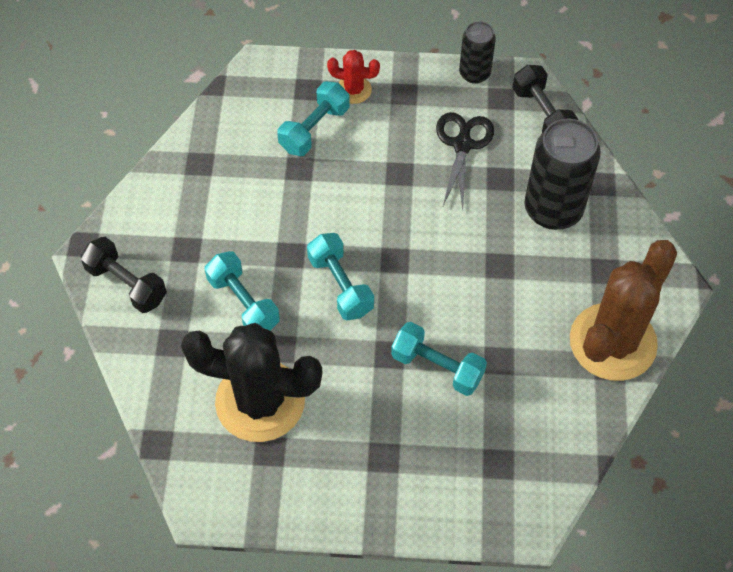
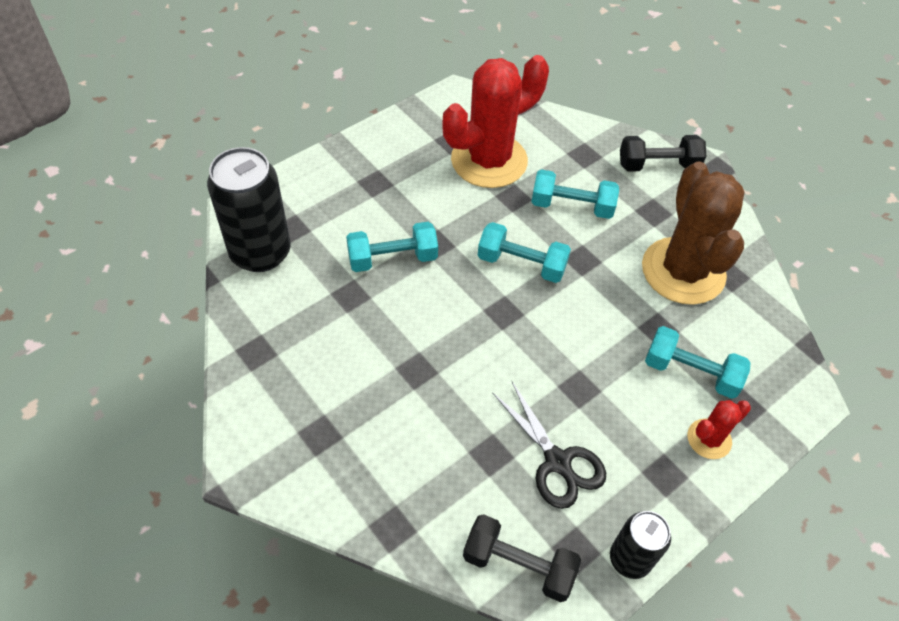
camera: 135 degrees right, 5 degrees down
black cactus [181,323,322,442] -> red cactus [442,55,549,188]
turquoise dumbbell [277,81,350,156] -> turquoise dumbbell turned 60 degrees counterclockwise [645,326,750,399]
black can [525,119,601,230] -> black can moved to [207,147,291,272]
brown cactus [570,240,677,381] -> brown cactus moved to [642,162,745,305]

